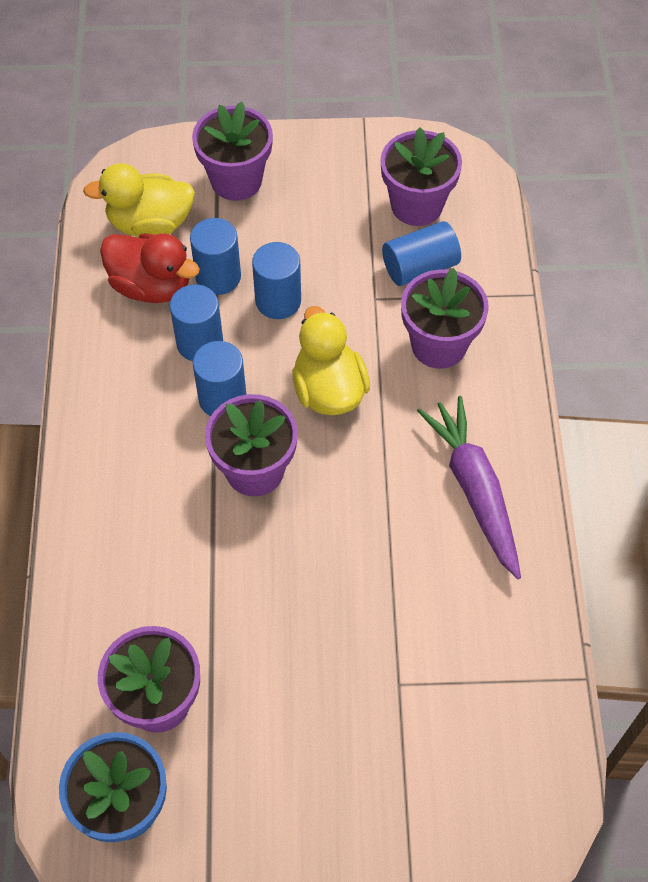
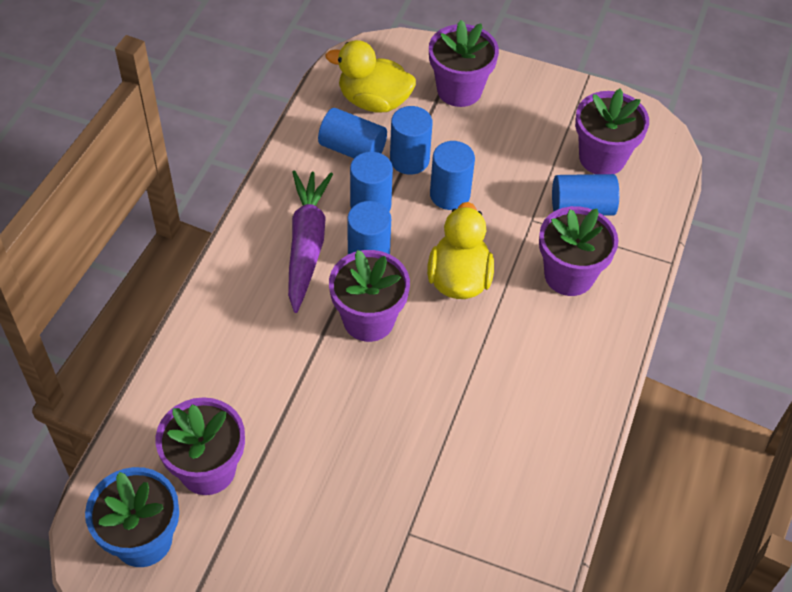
camera: 20 degrees right, 5 degrees down
red duck [100,234,200,303] -> blue cylinder [318,108,387,158]
purple carrot [417,396,521,579] -> purple carrot moved to [288,171,333,313]

